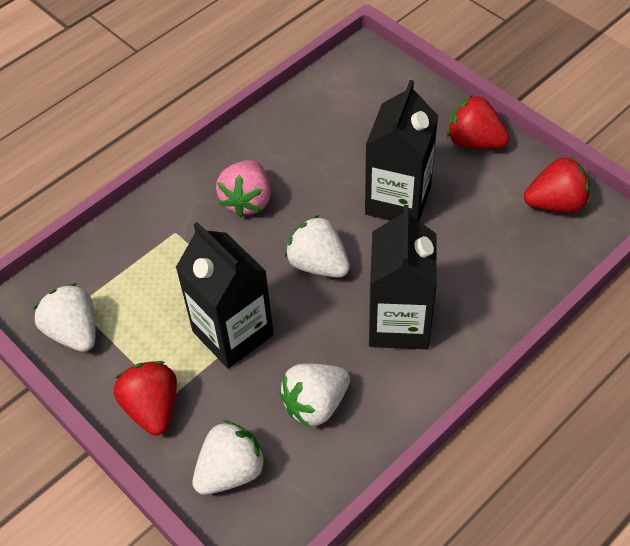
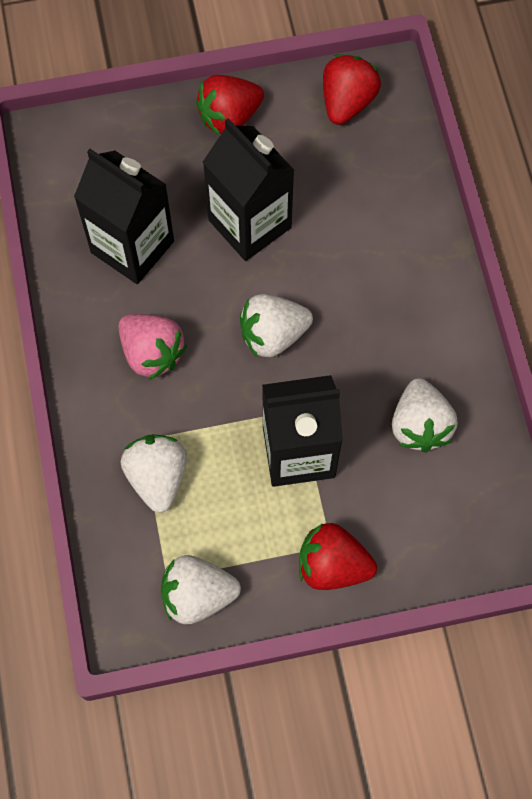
camera: 60 degrees left, 15 degrees up
white strawberry [193,420,266,495] -> white strawberry moved to [121,434,187,513]
black carton [369,205,437,349] -> black carton moved to [74,149,174,284]

